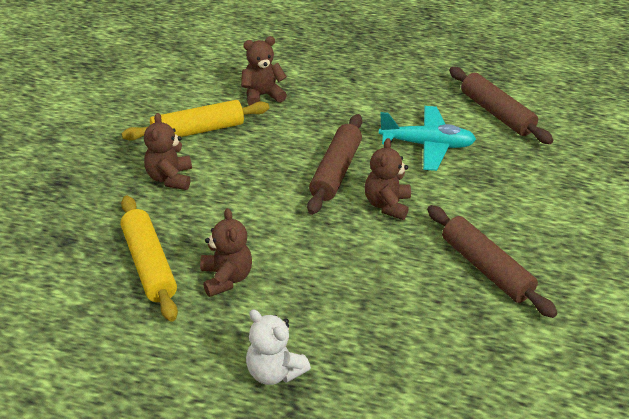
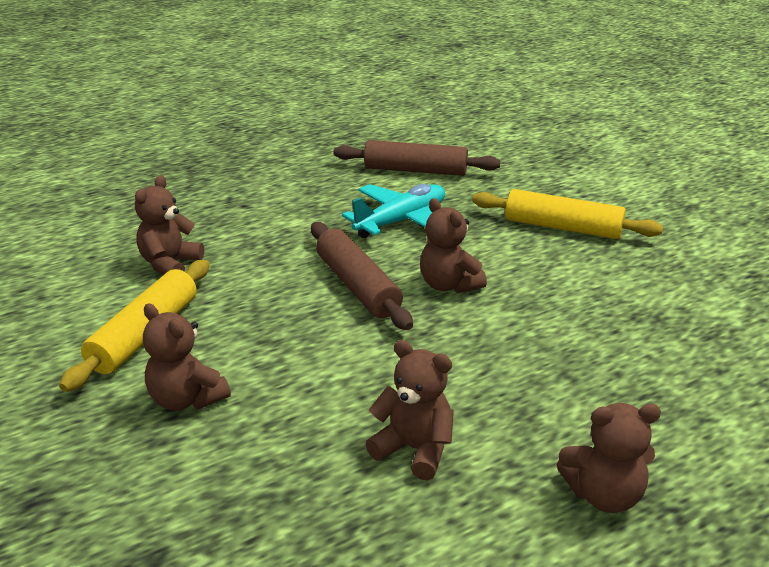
camera: 45 degrees left, 10 degrees down
yellow rolling pin [120,195,178,322] -> yellow rolling pin moved to [472,189,663,239]
white teddy bear [246,310,311,385] -> brown teddy bear [557,403,661,513]
brown rolling pin [427,205,557,318] -> none

